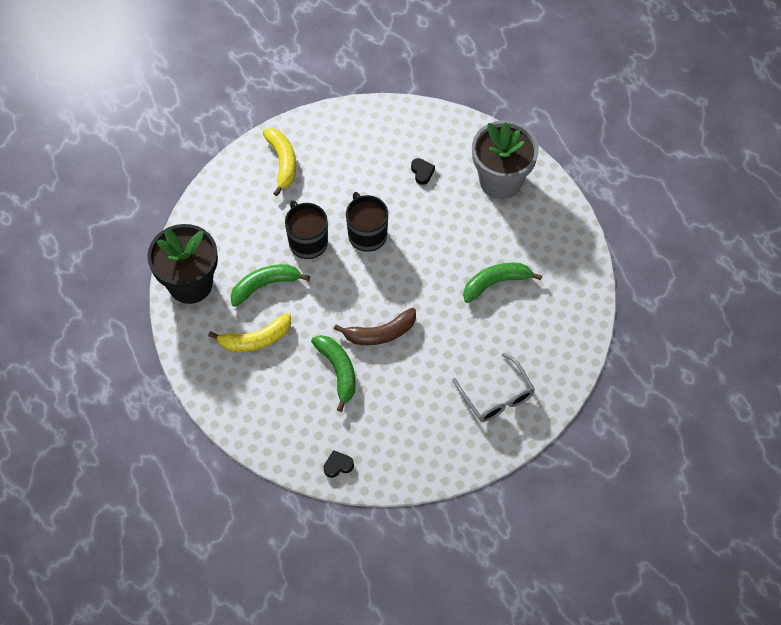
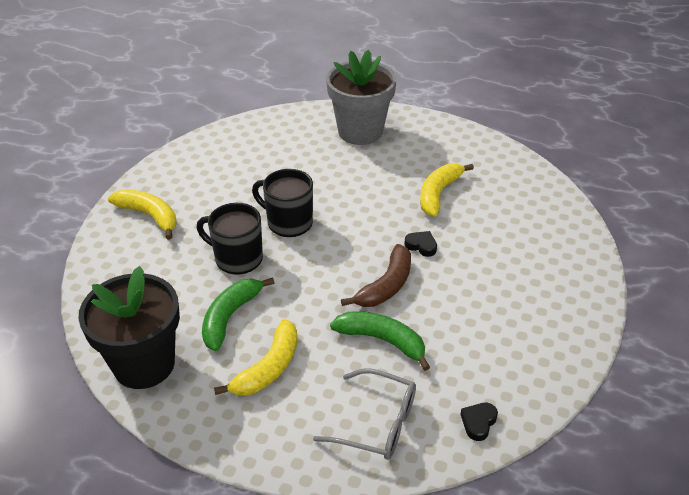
camera: 40 degrees left, 20 degrees down
black heart [411,158,435,185] -> black heart moved to [404,231,437,257]
grey glasses [452,353,535,422] -> grey glasses moved to [313,368,416,460]
green banana [463,263,542,303] -> yellow banana [420,163,474,217]

